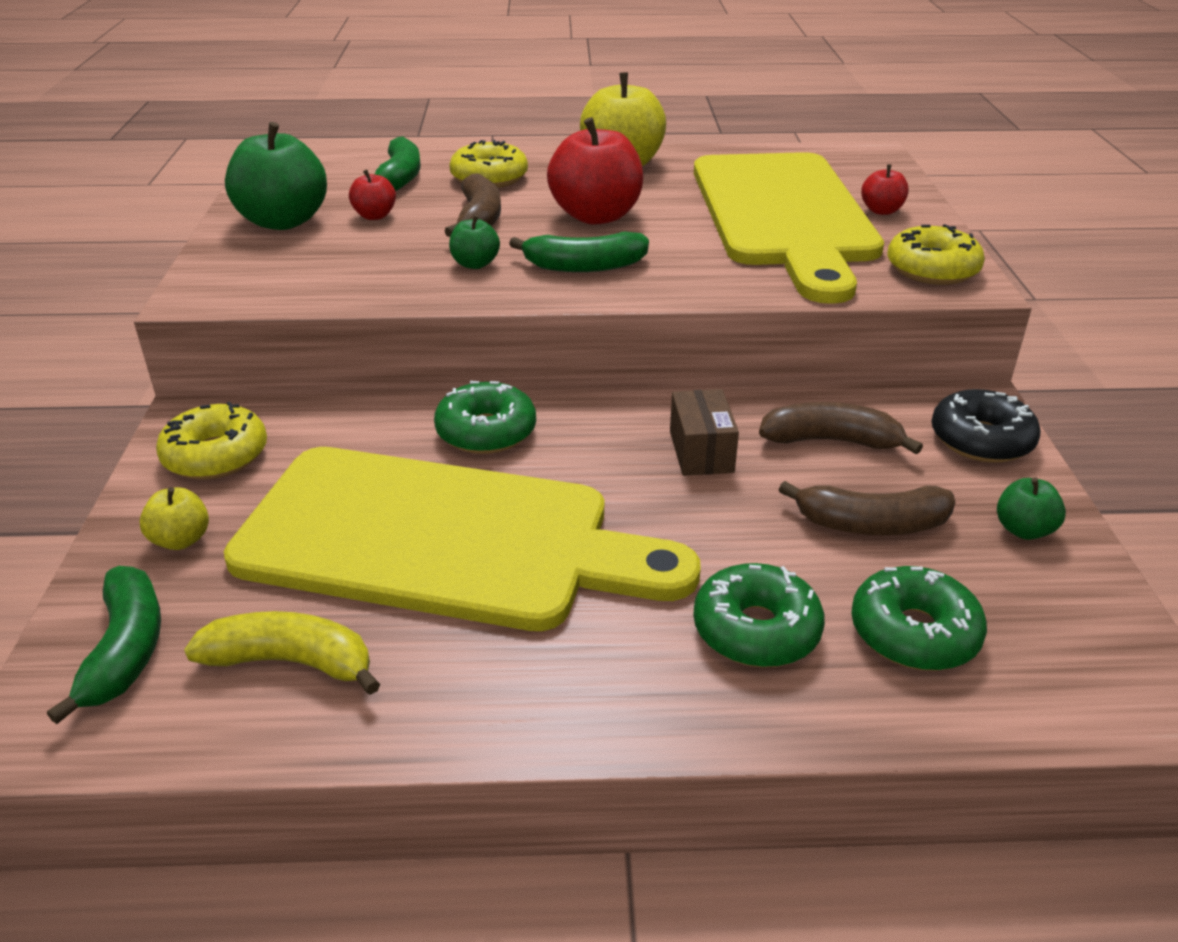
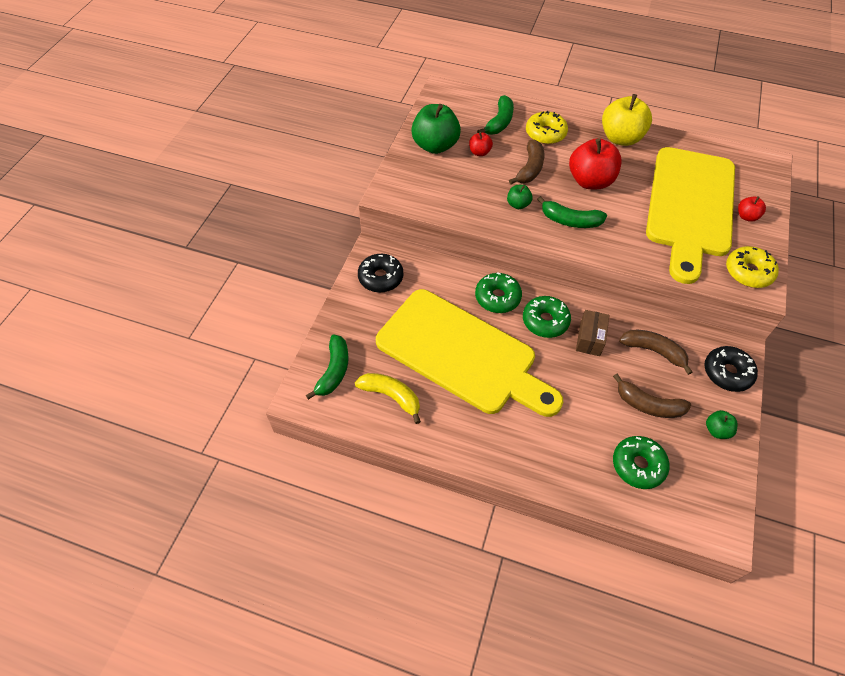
camera: 20 degrees right, 20 degrees up
yellow apple [140,487,209,550] -> none
yellow donut [156,402,267,479] -> black donut [358,254,403,292]
green donut [693,563,825,667] -> green donut moved to [523,296,571,338]

